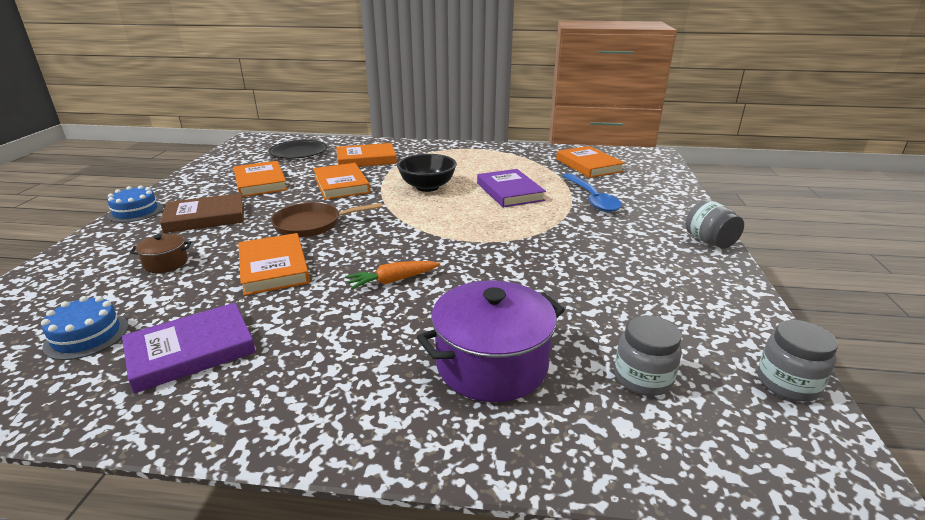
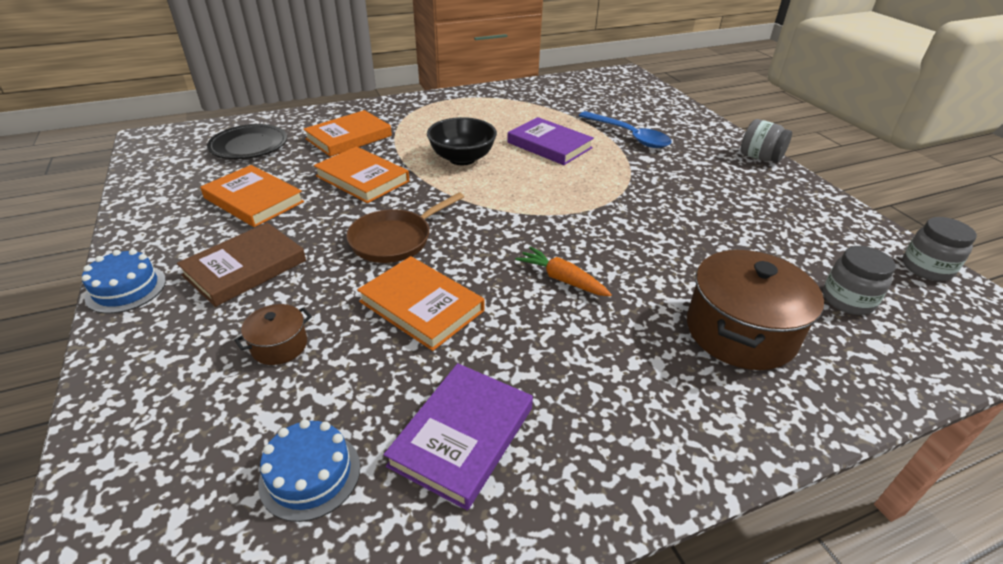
camera: 30 degrees left, 10 degrees up
orange carrot [345,261,440,290] -> orange carrot turned 90 degrees clockwise [515,246,612,296]
purple pot [417,281,565,402] -> brown pot [687,250,824,370]
orange book [556,146,625,178] -> none

